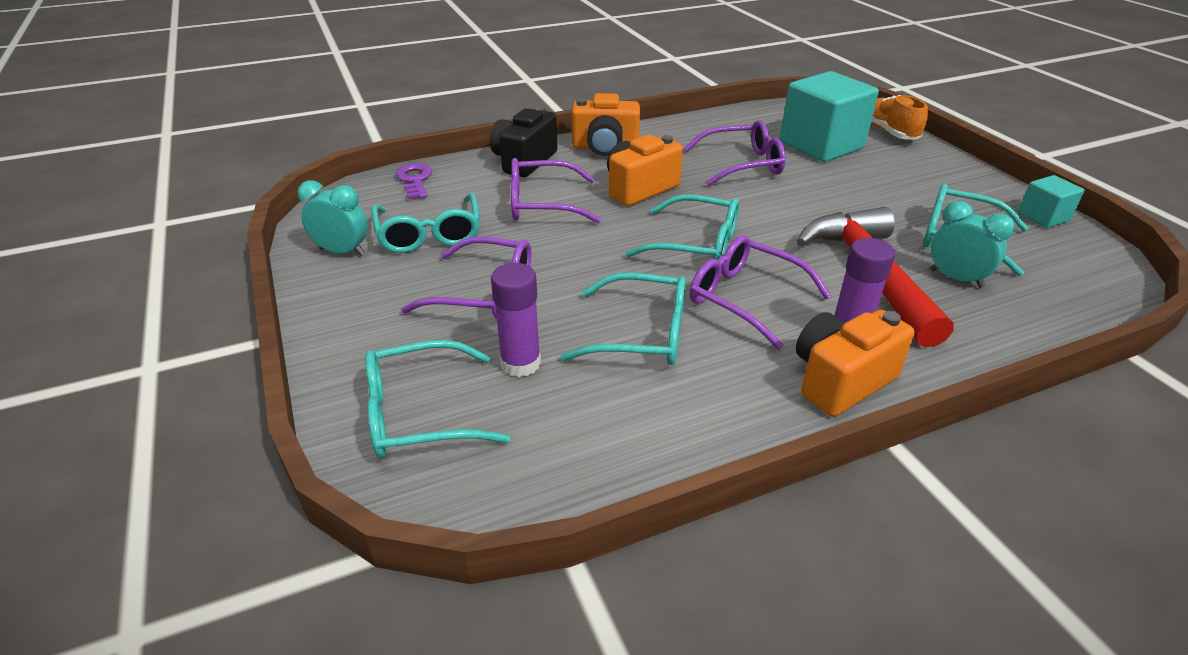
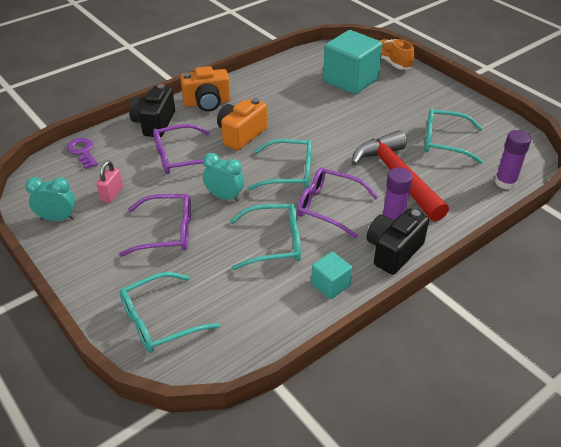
camera: 15 degrees left, 5 degrees up
turquoise glasses [371,193,480,253] -> pink padlock [96,160,123,203]
purple glue stick [491,263,541,377] -> purple glue stick moved to [495,130,531,189]
purple glasses [683,120,786,186] -> none
orange camera [796,310,914,417] -> black camera [366,208,429,275]
turquoise clock [930,201,1015,288] -> turquoise clock moved to [203,153,244,202]
turquoise cube [1018,175,1085,228] -> turquoise cube moved to [311,252,352,299]

